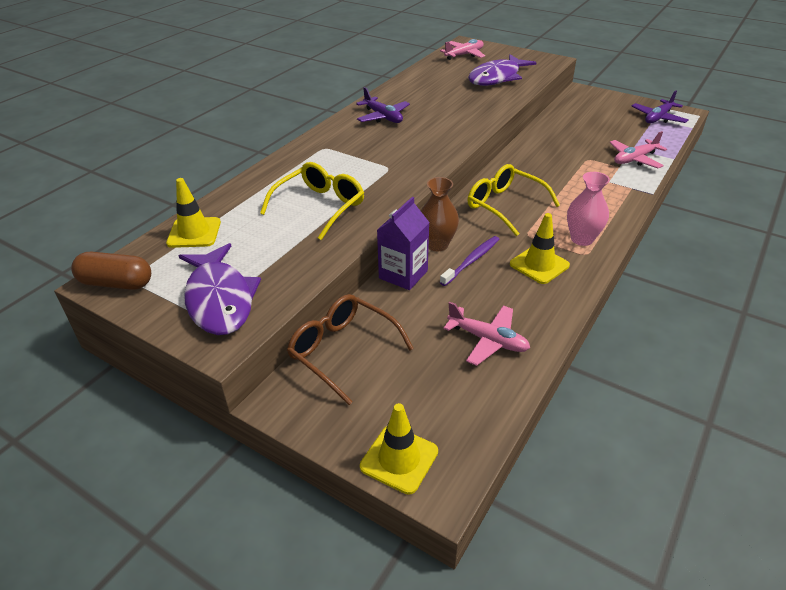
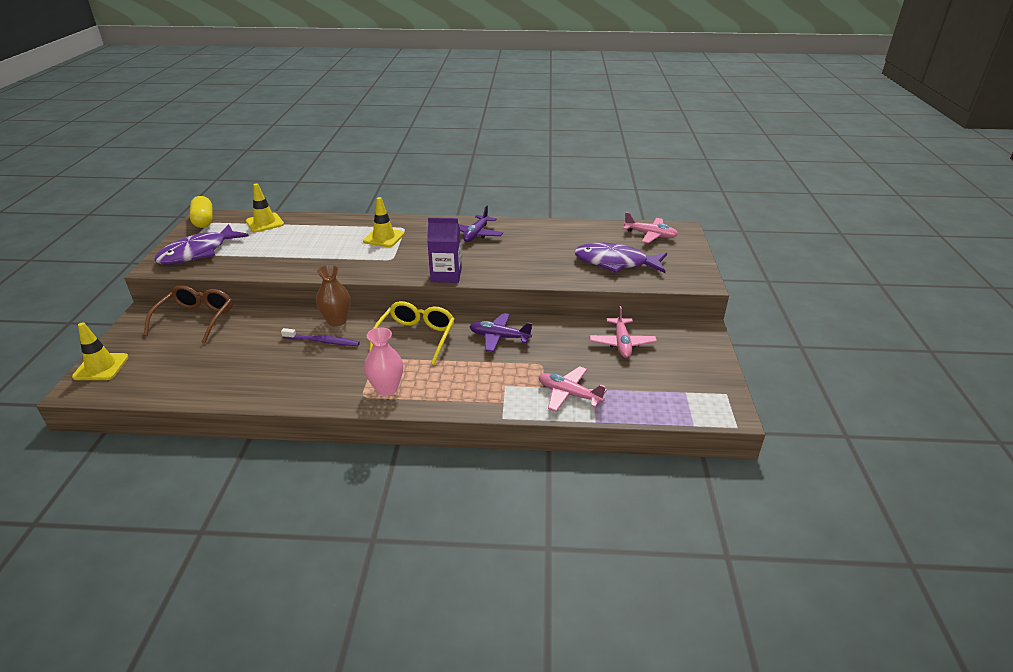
camera: 60 degrees right, 5 degrees down
brown capsule [71,252,151,290] -> yellow capsule [190,196,213,228]
yellow glasses [260,162,364,240] -> none
purple carton [377,197,430,290] -> purple carton moved to [427,217,462,283]
pink plane [443,302,530,366] -> pink plane moved to [589,306,657,358]
yellow traffic cone [510,213,570,284] -> yellow traffic cone moved to [363,197,404,247]
purple plane [632,91,688,123] -> purple plane moved to [469,313,532,352]

